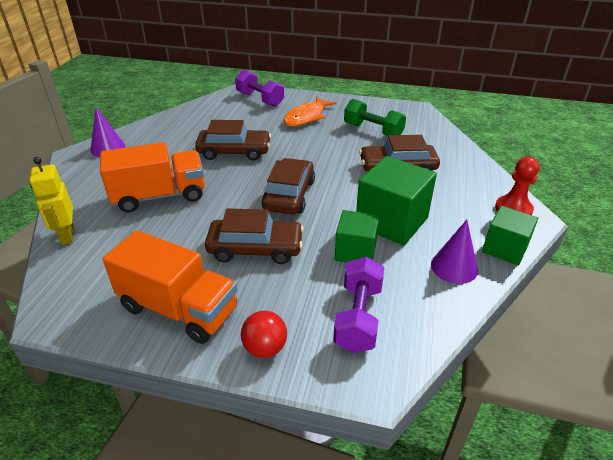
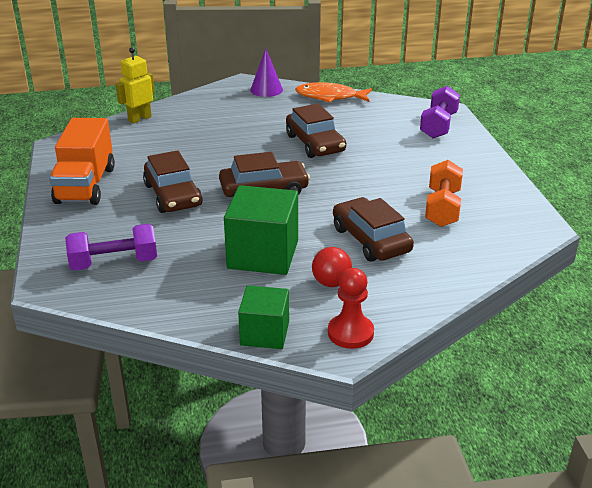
camera: 65 degrees right, 5 degrees down
orange truck [100,142,205,213] -> none
red ball [241,311,287,358] -> red ball moved to [312,247,352,287]
orange fish [284,96,336,126] -> orange fish moved to [295,82,372,103]
green cube [335,210,379,263] -> none
green dumbbell [344,99,406,136] -> orange dumbbell [425,160,463,227]
purple cone [431,220,478,284] -> none

